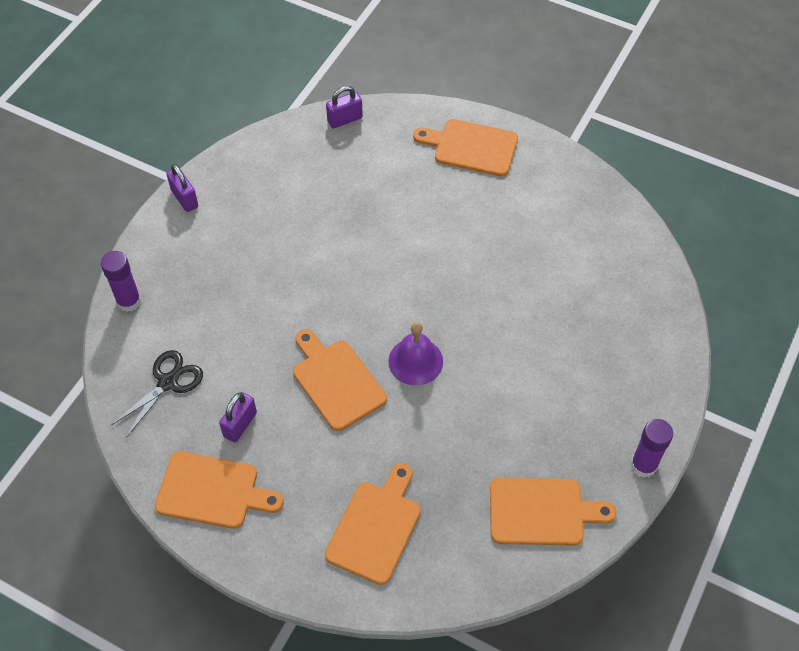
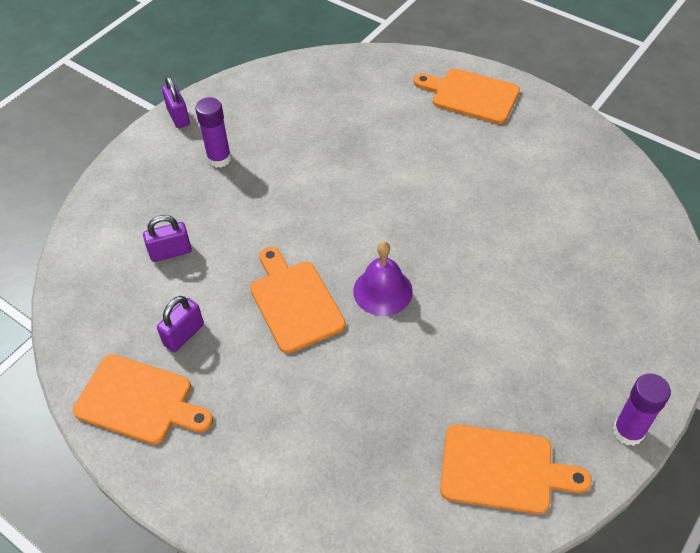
camera: 10 degrees right, 5 degrees down
purple glue stick [101,251,141,312] -> purple glue stick moved to [195,97,232,168]
black scissors [110,350,203,438] -> none
orange cutting board [325,463,421,585] -> none
purple padlock [326,86,363,128] -> purple padlock moved to [143,215,192,262]

